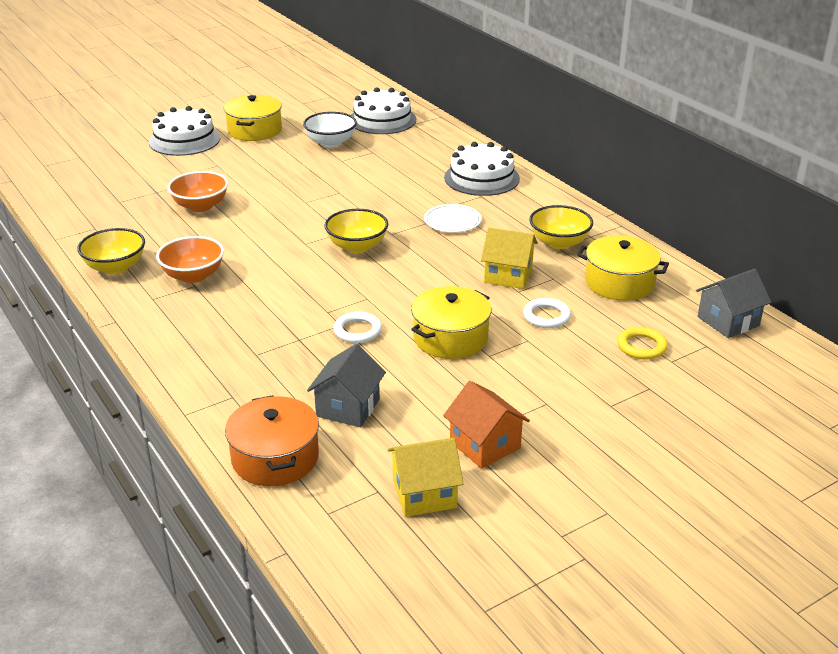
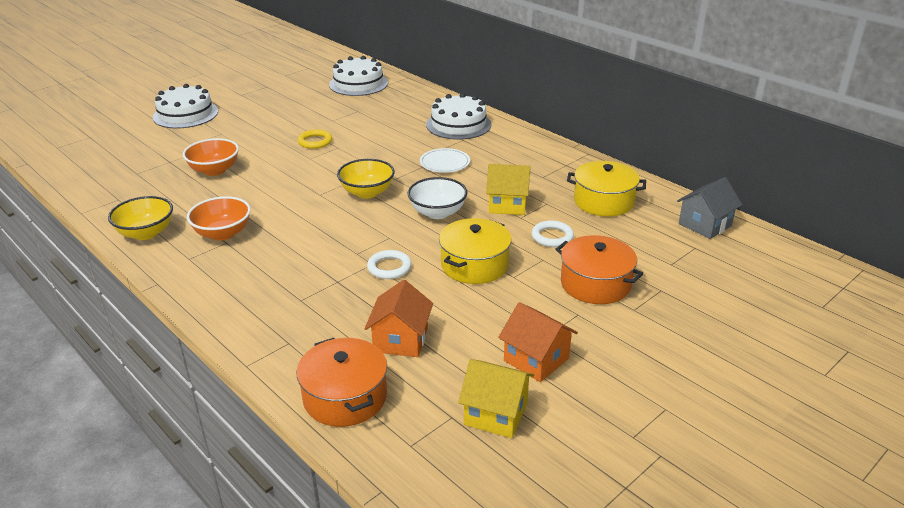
camera: 10 degrees left, 0 degrees up
yellow pot [224,95,282,141] -> none
white bowl [303,112,357,147] -> white bowl moved to [407,177,467,219]
grey house [307,344,386,427] -> orange house [365,280,433,357]
yellow house [387,438,464,517] -> yellow house turned 45 degrees clockwise [458,359,534,438]
yellow bowl [529,205,593,249] -> none
yellow ring [617,327,668,359] -> yellow ring moved to [298,129,332,149]
none -> orange pot [555,235,643,304]

